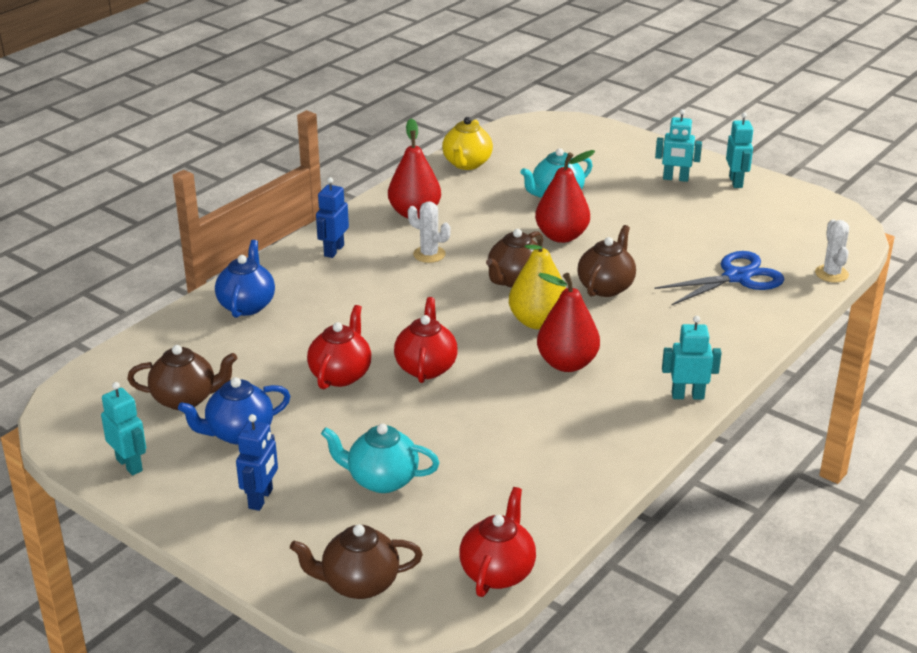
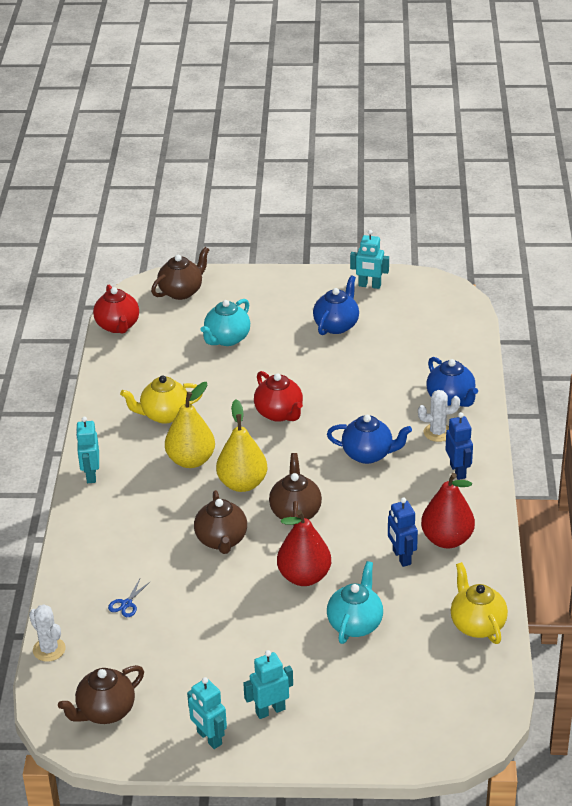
camera: 145 degrees right, 5 degrees up
brown teapot [127,345,237,410] -> brown teapot moved to [58,665,144,724]
blue robot [236,414,278,511] -> blue robot moved to [388,497,418,567]
red teapot [307,305,371,389] -> none
turquoise teapot [321,424,439,493] -> turquoise teapot turned 150 degrees clockwise [200,299,250,346]
white cactus [408,201,451,263] -> white cactus moved to [418,390,460,442]
red pear [537,273,600,372] -> yellow pear [165,382,215,468]
blue scissors [654,251,785,305] -> blue scissors [108,579,151,617], size x0.43
turquoise robot [662,316,722,399] -> turquoise robot turned 120 degrees clockwise [76,417,99,483]
none -> yellow teapot [120,375,203,424]
none -> blue teapot [327,415,412,464]

